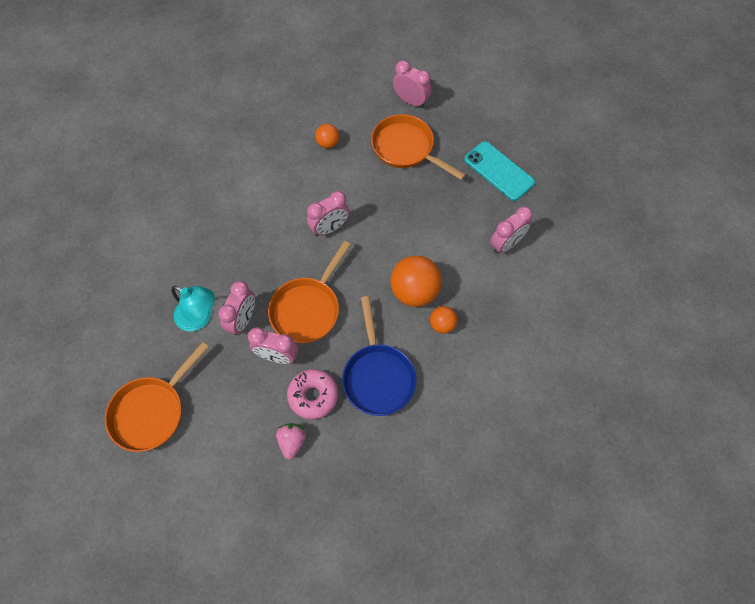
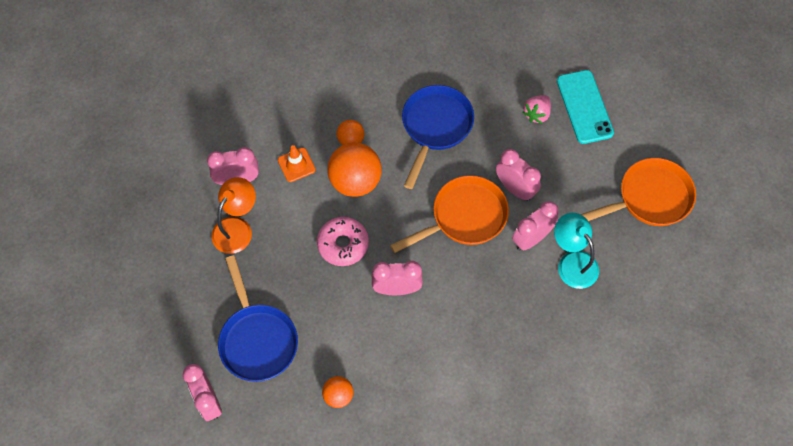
camera: 150 degrees left, 0 degrees up
pink donut [287,369,338,419] -> pink donut moved to [317,217,369,266]
orange pan [371,114,466,180] -> blue pan [218,255,298,382]
turquoise phone [464,141,535,201] -> turquoise phone moved to [557,70,614,144]
none -> orange lamp [212,177,256,254]
none -> orange traffic cone [278,145,315,182]

